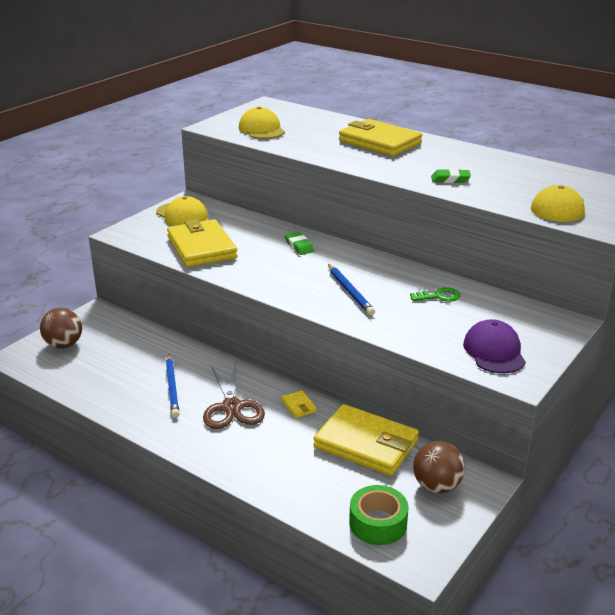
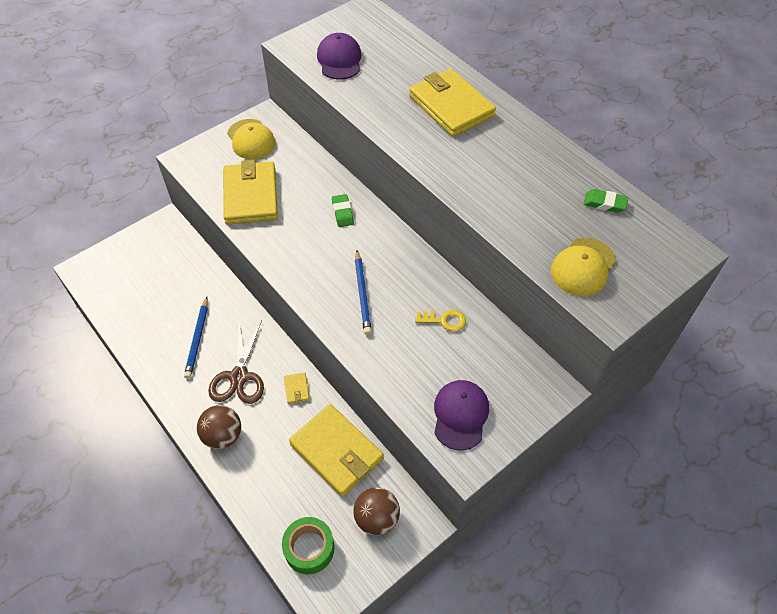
camera: 15 degrees right, 25 degrees up
brown ball [40,308,82,348] -> brown ball moved to [197,405,241,449]
yellow cap [238,107,285,139] -> purple cap [317,33,361,80]
green key [410,287,461,302] -> yellow key [415,310,466,332]
green eraser [431,169,471,183] -> green eraser moved to [584,189,628,213]

